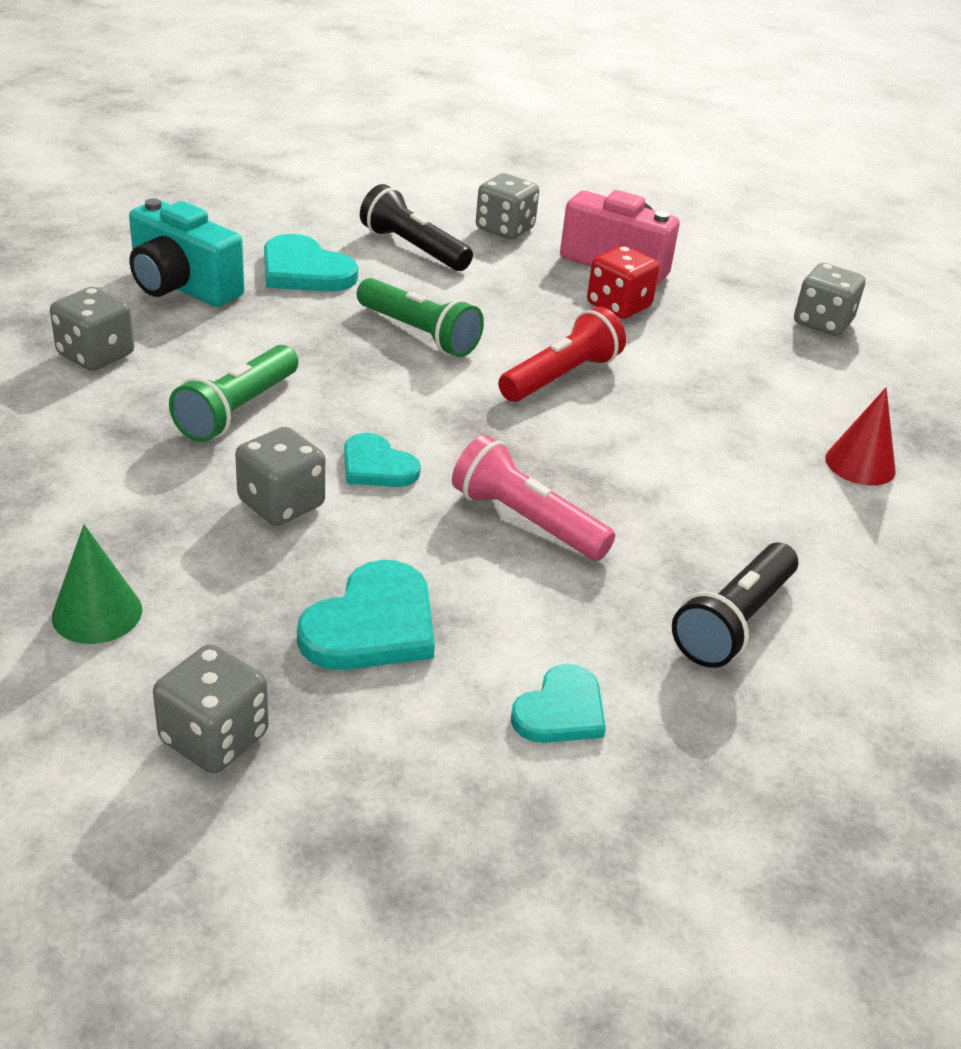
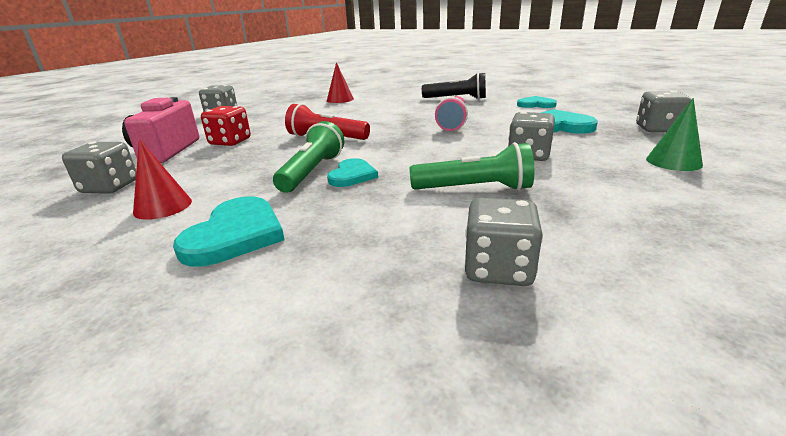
camera: 110 degrees left, 10 degrees down
turquoise camera [129,199,244,307] -> none
turquoise heart [344,433,421,487] -> turquoise heart moved to [327,158,378,187]
black flashlight [360,184,473,271] -> red cone [133,139,192,220]

